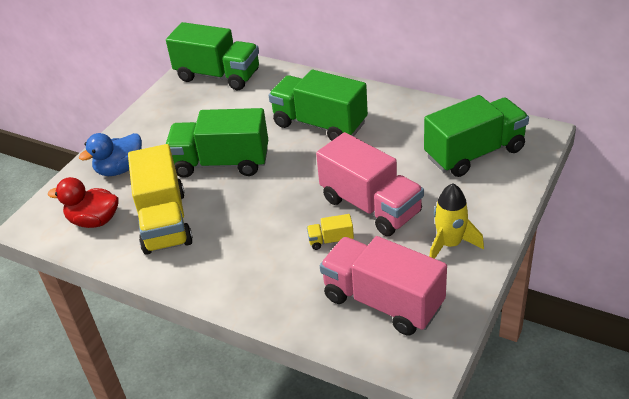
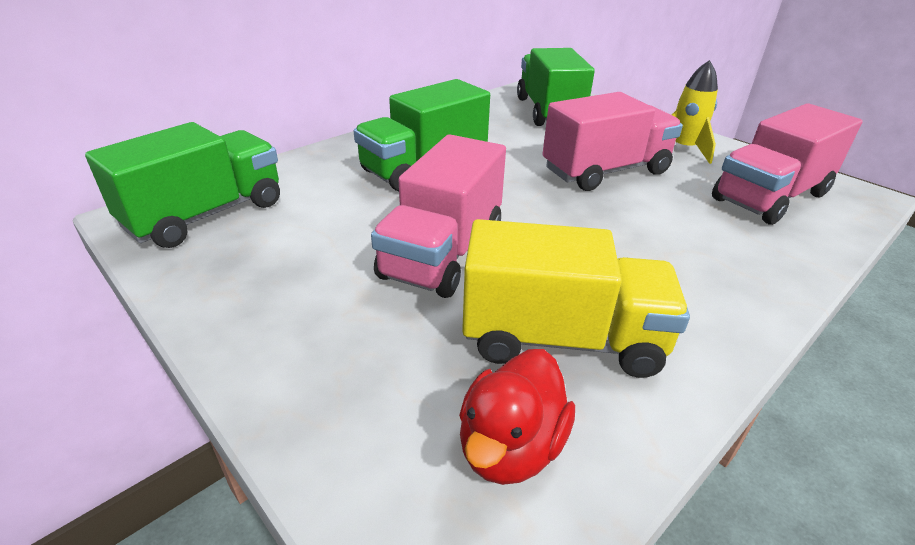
camera: 75 degrees left, 5 degrees down
blue duck [79,133,142,176] -> none
green truck [166,108,268,178] -> pink truck [371,134,506,298]
yellow truck [307,214,354,250] -> none

